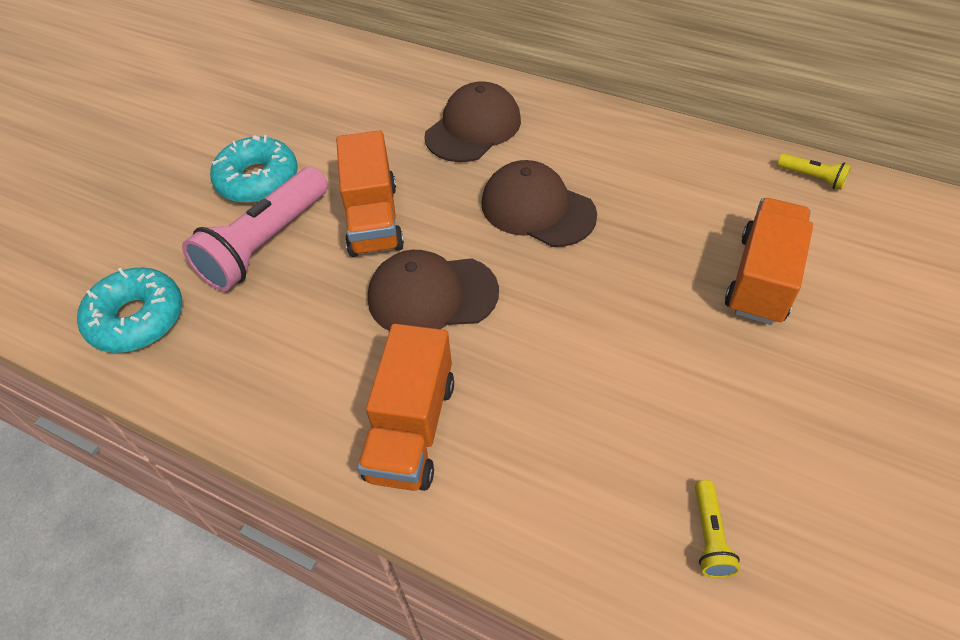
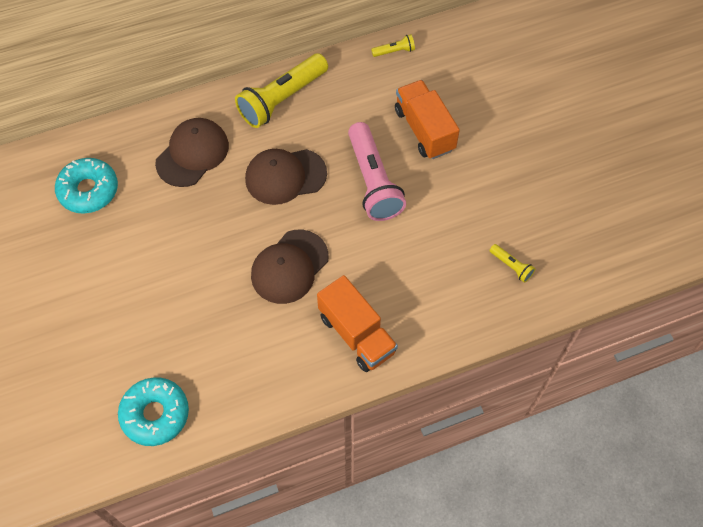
camera: 50 degrees left, 10 degrees up
pink flashlight [182,167,328,291] -> pink flashlight moved to [348,122,406,221]
turquoise donut [210,135,298,203] -> turquoise donut moved to [55,158,118,214]
orange truck [336,130,404,257] -> none
brown cap [424,81,521,162] -> brown cap turned 45 degrees clockwise [155,118,229,187]
none -> yellow flashlight [235,53,328,128]

